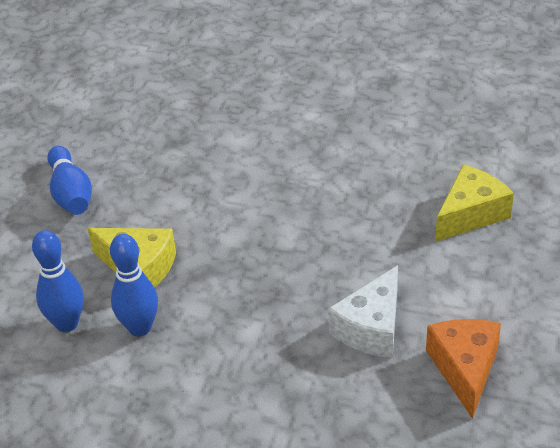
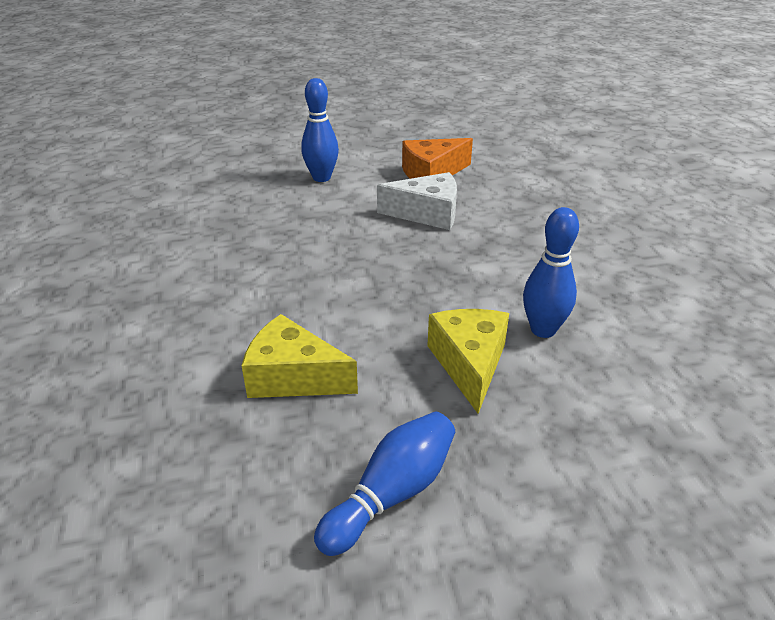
camera: 120 degrees left, 5 degrees down
blue bowling pin [32,230,84,332] -> blue bowling pin moved to [301,78,339,182]
yellow cheese [435,164,514,242] -> yellow cheese moved to [242,314,358,398]

